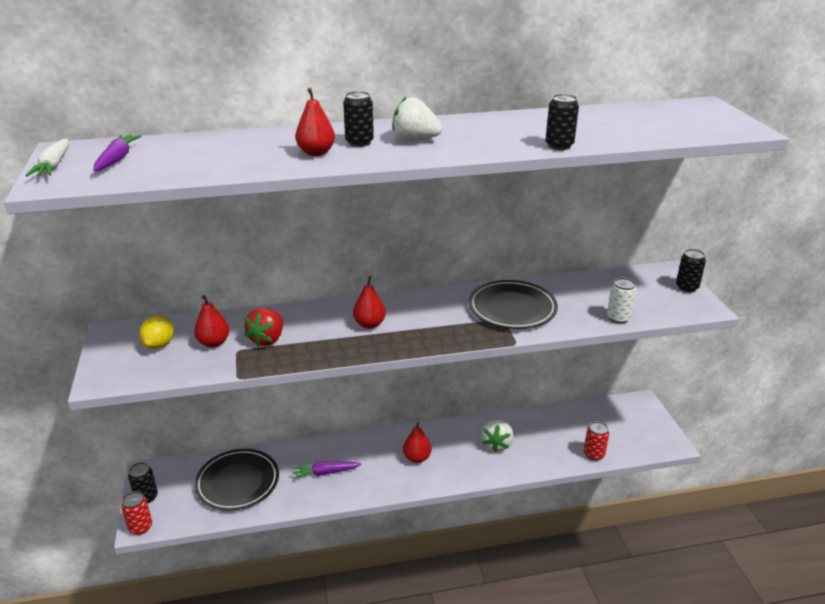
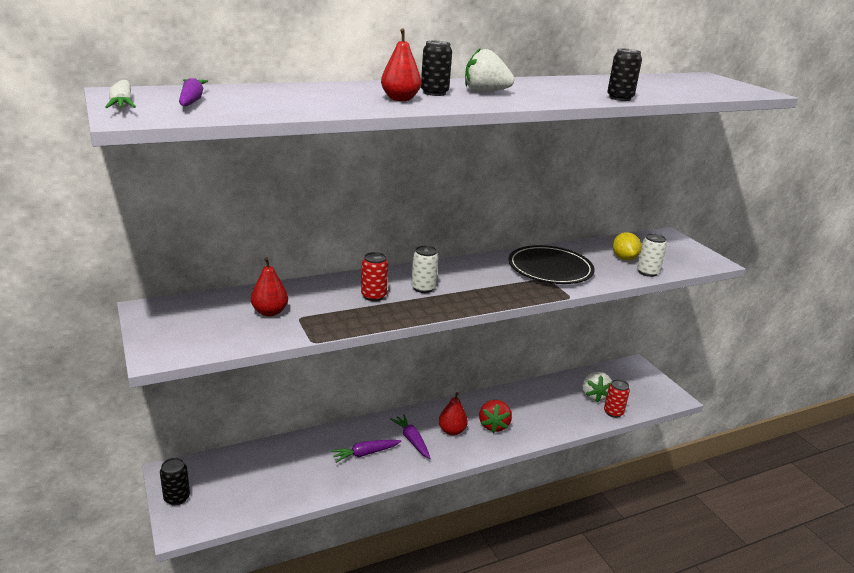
camera: 15 degrees left, 5 degrees down
red can [121,491,152,535] -> red can moved to [361,252,388,301]
yellow lemon [139,315,174,349] -> yellow lemon moved to [613,232,641,260]
black plate [194,449,279,511] -> none
red strawberry [244,308,283,347] -> red strawberry moved to [479,400,512,433]
red pear [353,276,386,329] -> white can [411,245,439,293]
white strawberry [482,419,514,452] -> white strawberry moved to [583,372,612,402]
black can [676,249,706,292] -> none
none -> purple carrot [390,415,430,459]

